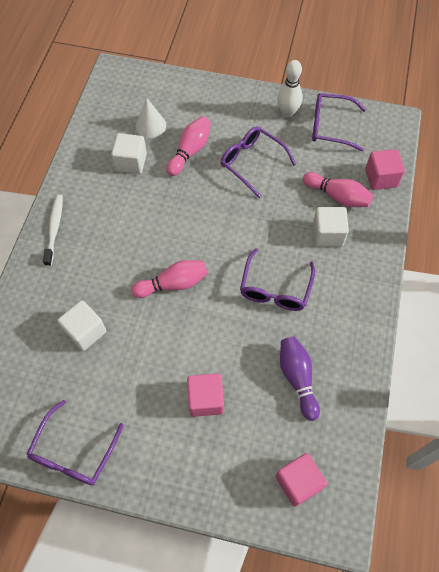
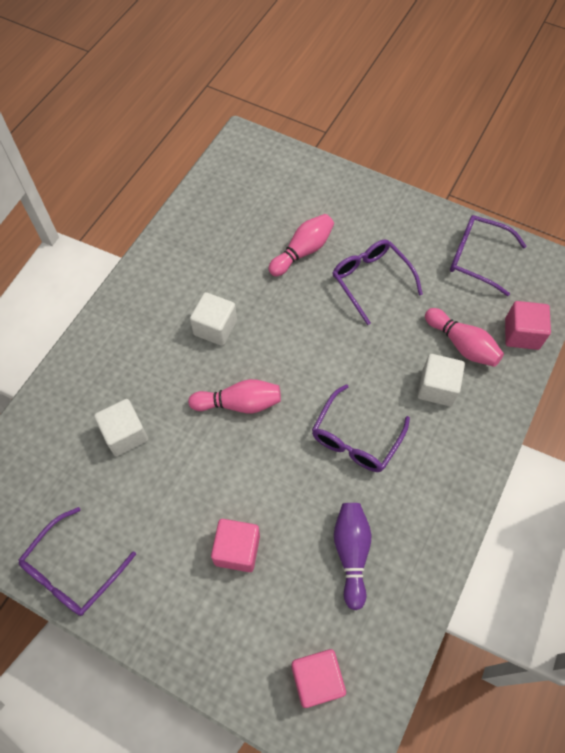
camera: 15 degrees right, 0 degrees up
white toothbrush [43,195,63,266] -> none
white cube [111,133,147,174] -> white cube moved to [190,292,237,346]
white cone [136,98,166,138] -> none
white bowling pin [277,60,303,118] -> none

